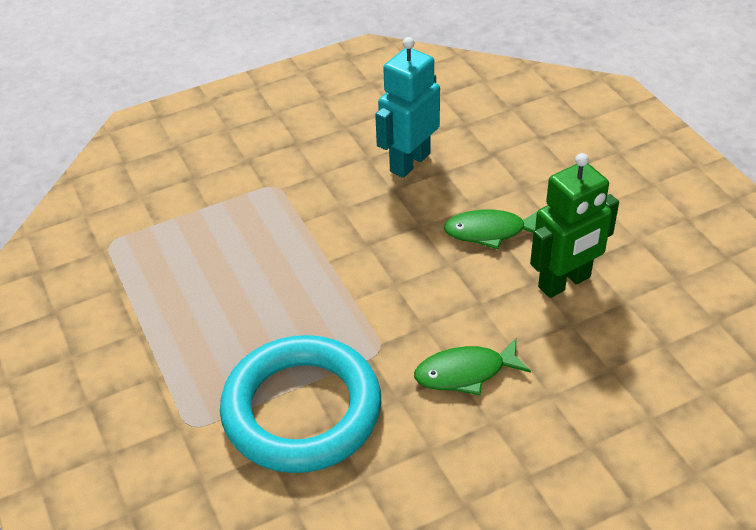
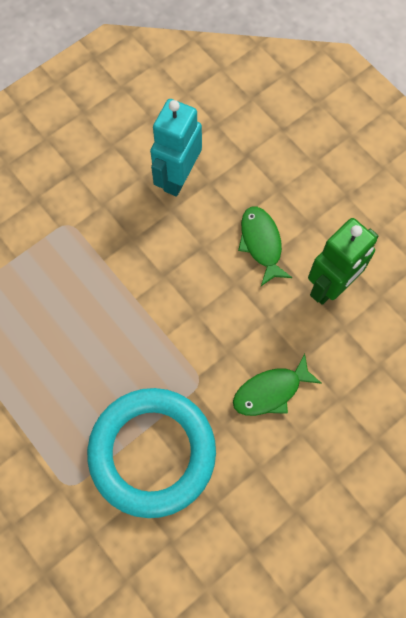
camera: 15 degrees left, 25 degrees up
green fish [444,210,537,249] -> green fish turned 90 degrees clockwise [238,207,292,286]

